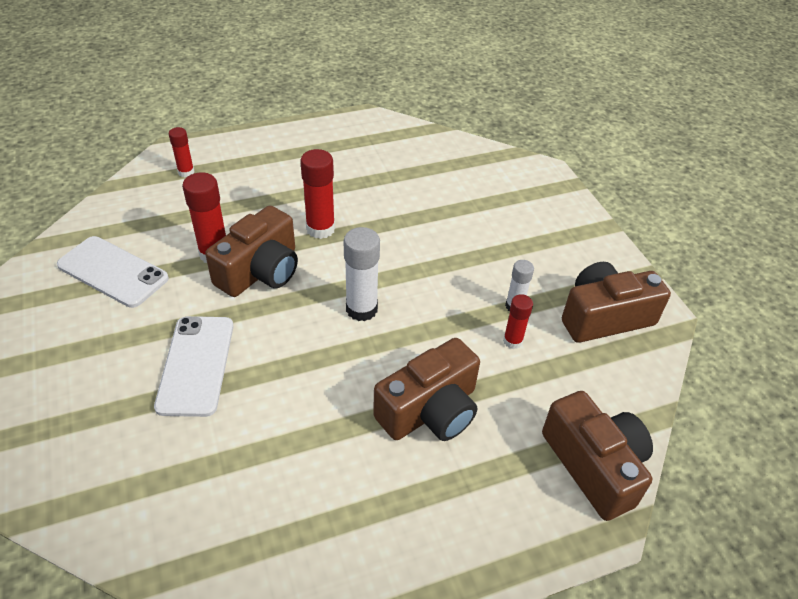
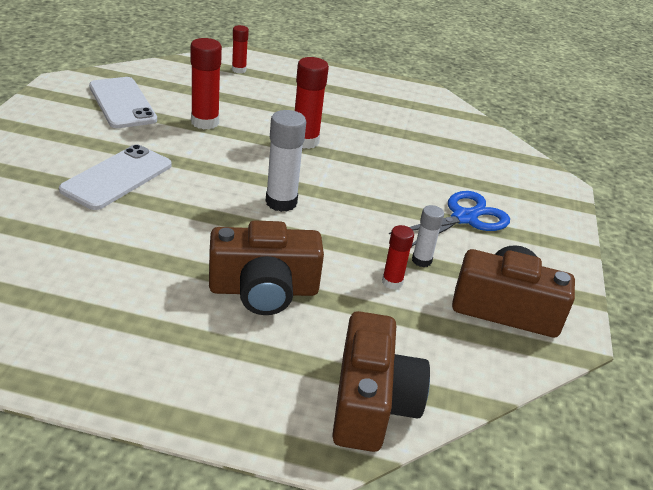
camera: 30 degrees right, 10 degrees down
brown camera [205,205,298,297] -> none
none -> blue scissors [389,191,510,246]

